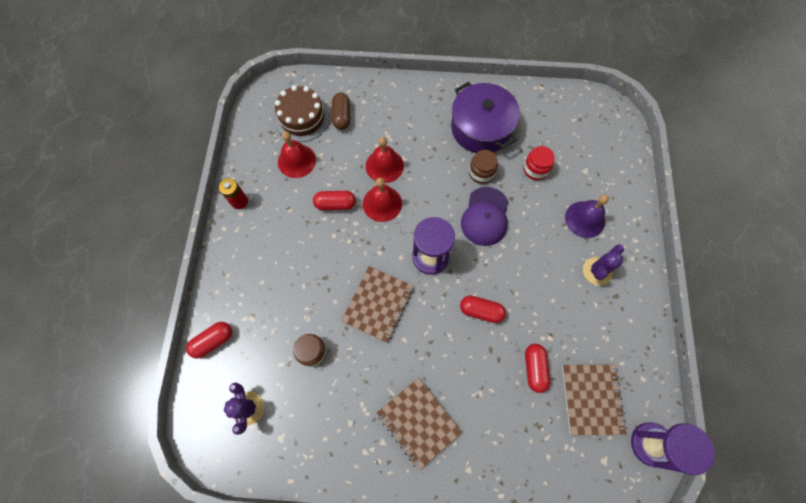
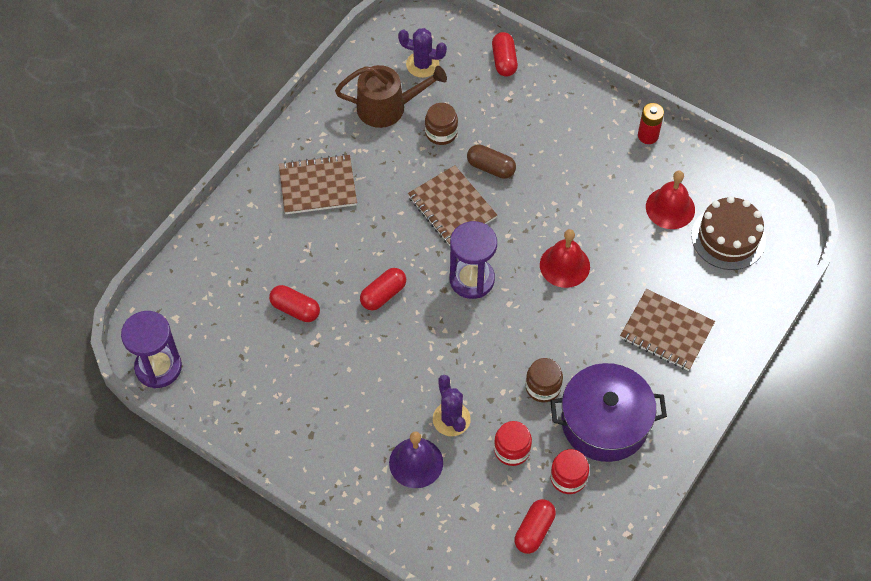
camera: 120 degrees right, 10 degrees down
red capsule [313,191,356,210] -> red capsule moved to [515,499,556,554]
brown capsule [332,93,350,130] -> brown capsule moved to [467,144,516,179]
red bell [366,137,404,183] -> none
purple cap [461,187,509,246] -> none
brown notebook [562,364,627,436] -> brown notebook moved to [620,289,715,371]
purple cactus [583,245,624,285] -> purple cactus moved to [433,375,471,436]
none -> brown watering can [335,65,447,128]
none -> red jar [550,449,589,494]

